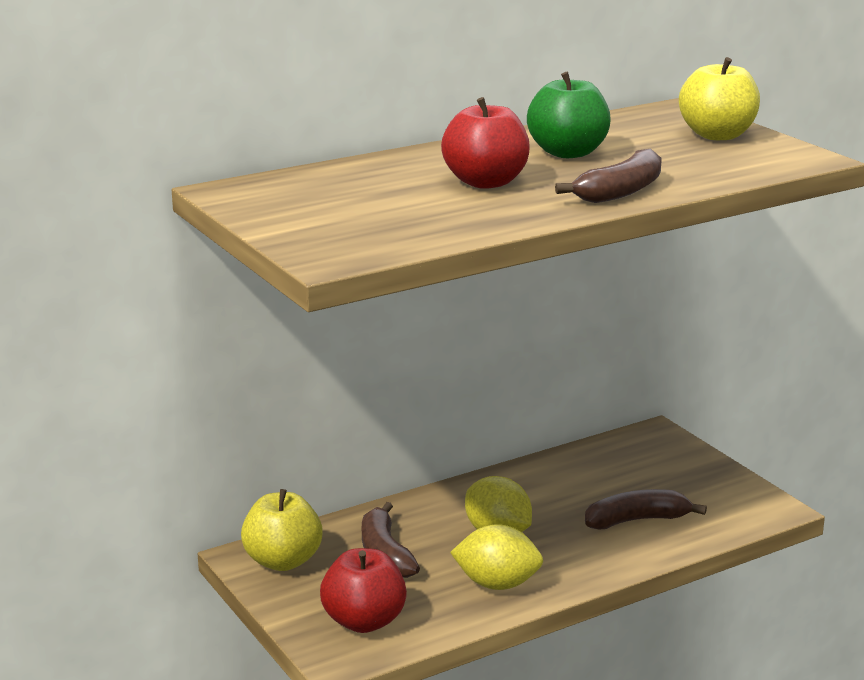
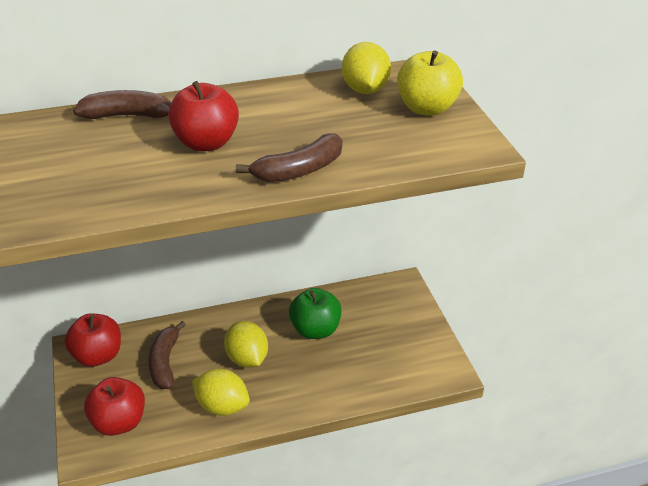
camera: 15 degrees right, 15 degrees up
yellow apple [241,489,323,571] -> red apple [65,313,121,367]
green apple [527,72,610,158] -> green apple moved to [289,288,342,339]
brown banana [585,489,707,529] -> brown banana moved to [73,90,171,119]
none -> yellow lemon [342,42,391,94]

